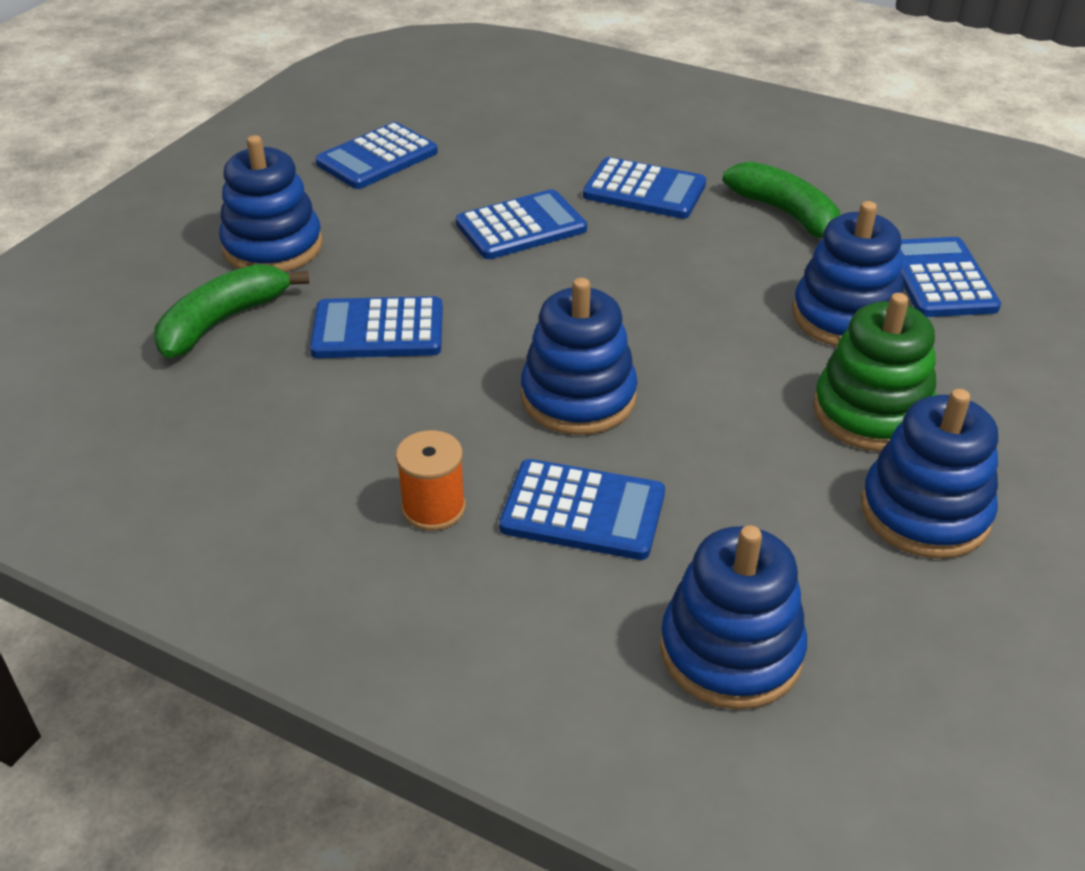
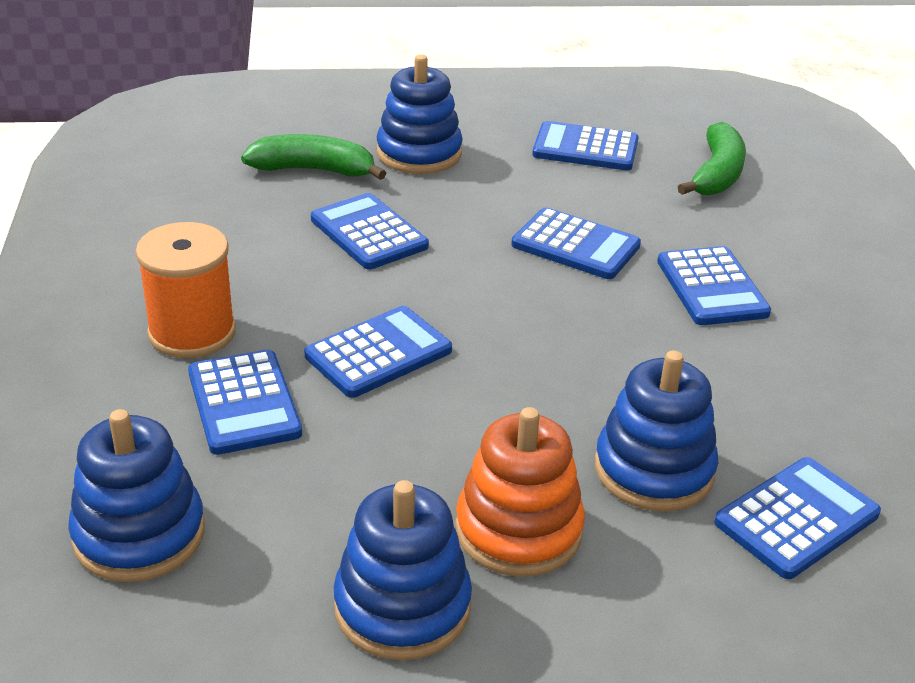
camera: 55 degrees right, 5 degrees down
orange spool [396,430,466,531] -> orange spool [136,222,236,358], size x1.61
blue stacking toy [521,278,637,435] -> blue calculator [304,306,452,398]
green banana [722,161,840,238] -> green banana moved to [678,122,746,196]
green stacking toy [813,293,937,452] -> orange stacking toy [455,407,585,577]

